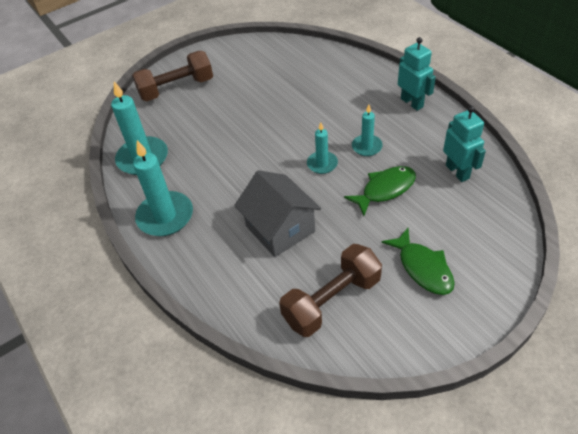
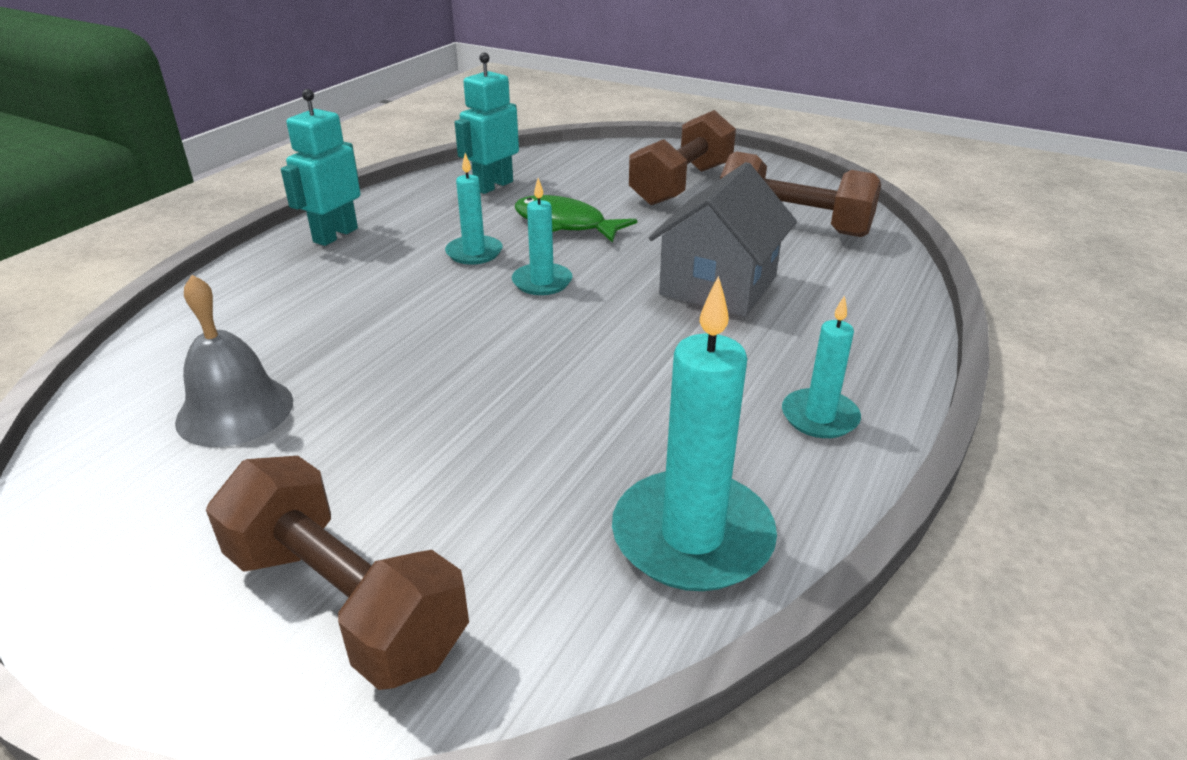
camera: 120 degrees left, 15 degrees down
turquoise candle [133,140,193,236] -> turquoise candle [782,295,861,438], size x0.57
green fish [381,228,455,295] -> brown dumbbell [629,110,736,205]
none -> grey bell [175,275,293,447]

